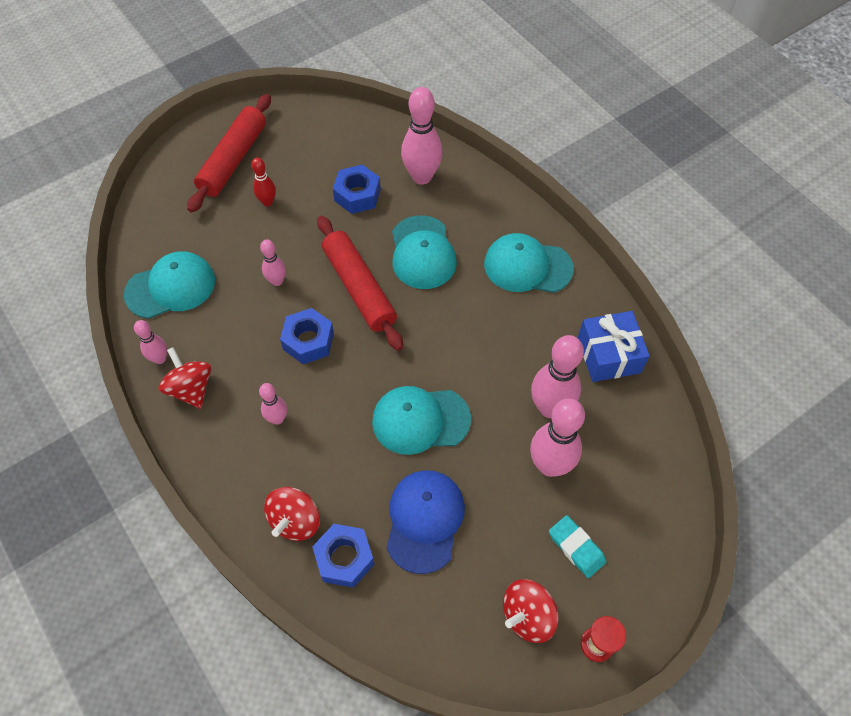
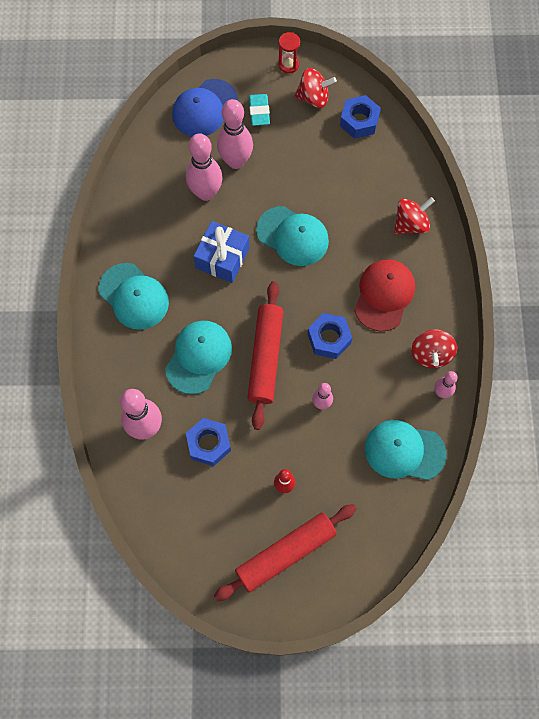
camera: 145 degrees left, 10 degrees up
pink bowling pin [259,383,287,425] -> red cap [354,259,415,331]
blue nut [312,524,374,588] -> blue nut moved to [340,95,381,139]
blue cap [387,470,465,574] -> blue cap moved to [172,79,238,137]
blue gift [578,311,650,382] -> blue gift moved to [193,221,250,283]

